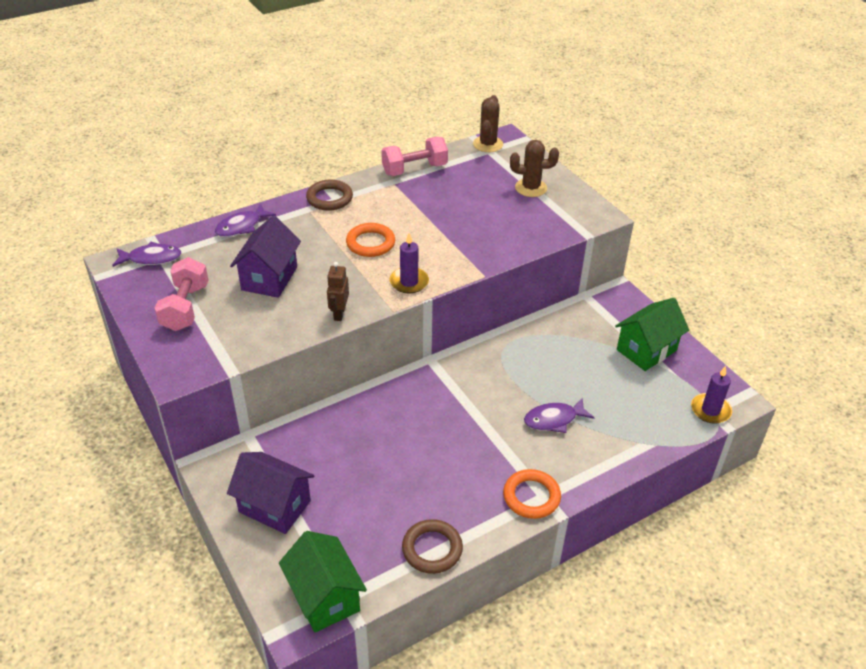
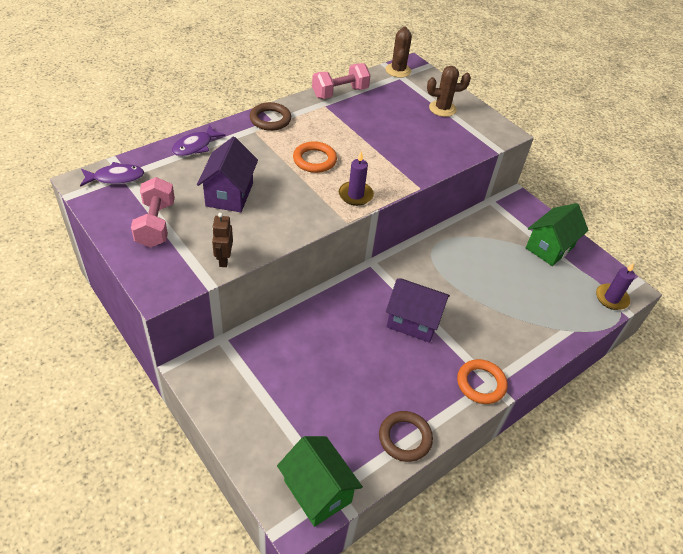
camera: 10 degrees left, 5 degrees up
purple house [227,452,314,534] -> purple house moved to [386,278,450,343]
brown robot [327,262,349,321] -> brown robot moved to [212,213,233,267]
purple fish [524,398,595,433] -> none

